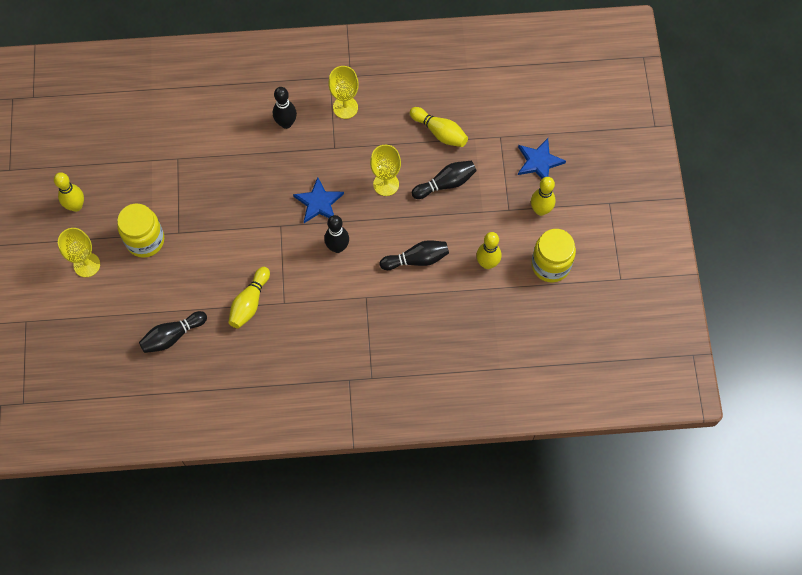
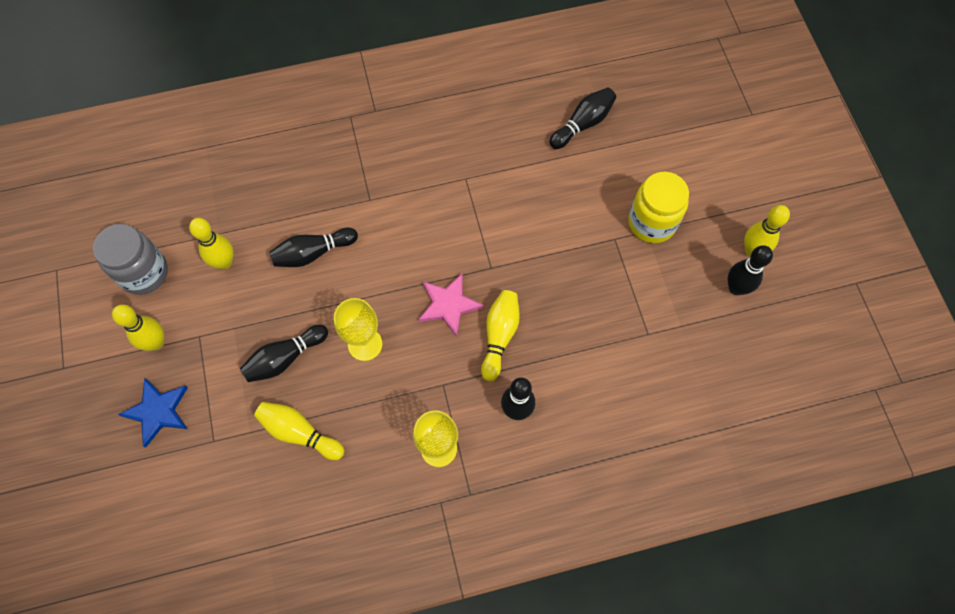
camera: 170 degrees right, 0 degrees up
yellow goblet [58,228,100,277] -> none
yellow bowling pin [228,267,270,329] -> yellow bowling pin moved to [481,290,520,381]
blue star [293,177,344,223] -> pink star [418,274,484,337]
black bowling pin [324,215,349,253] -> black bowling pin moved to [728,245,773,295]
yellow jar [531,229,576,282] -> grey jar [93,224,168,295]

